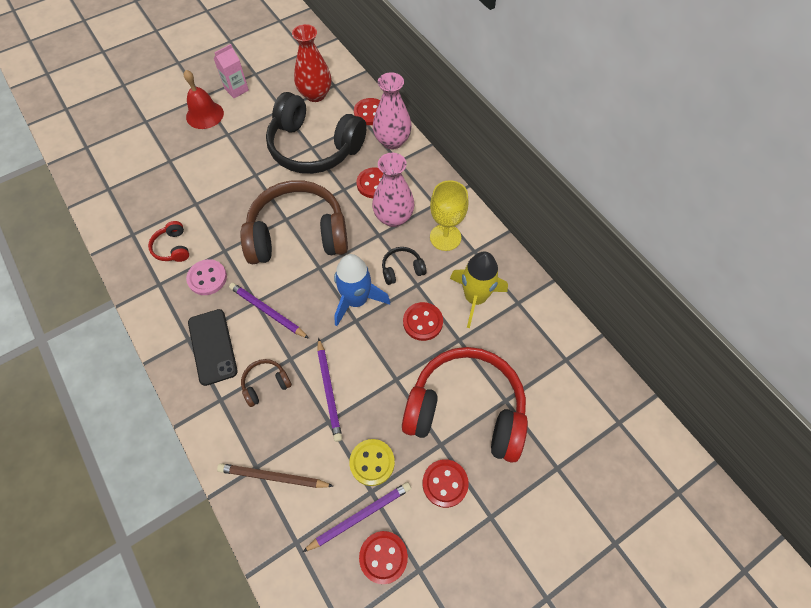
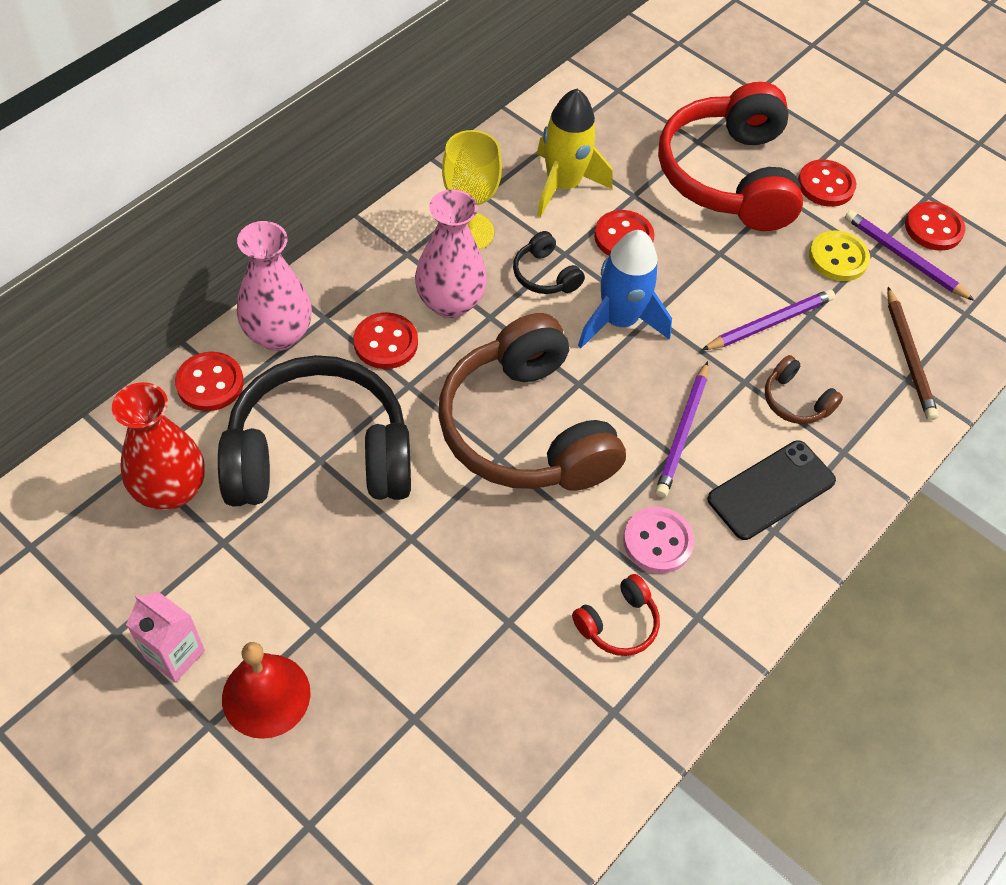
camera: 110 degrees left, 5 degrees down
black headphones [266,92,367,174] -> black headphones turned 105 degrees counterclockwise [218,355,411,507]

